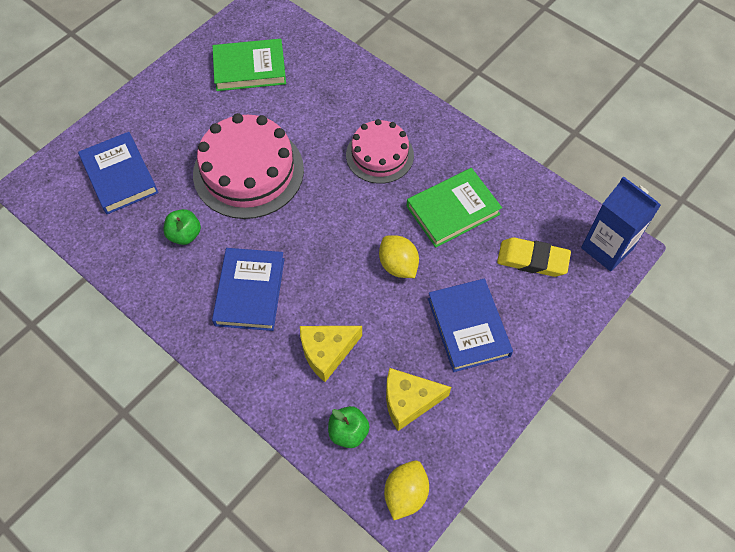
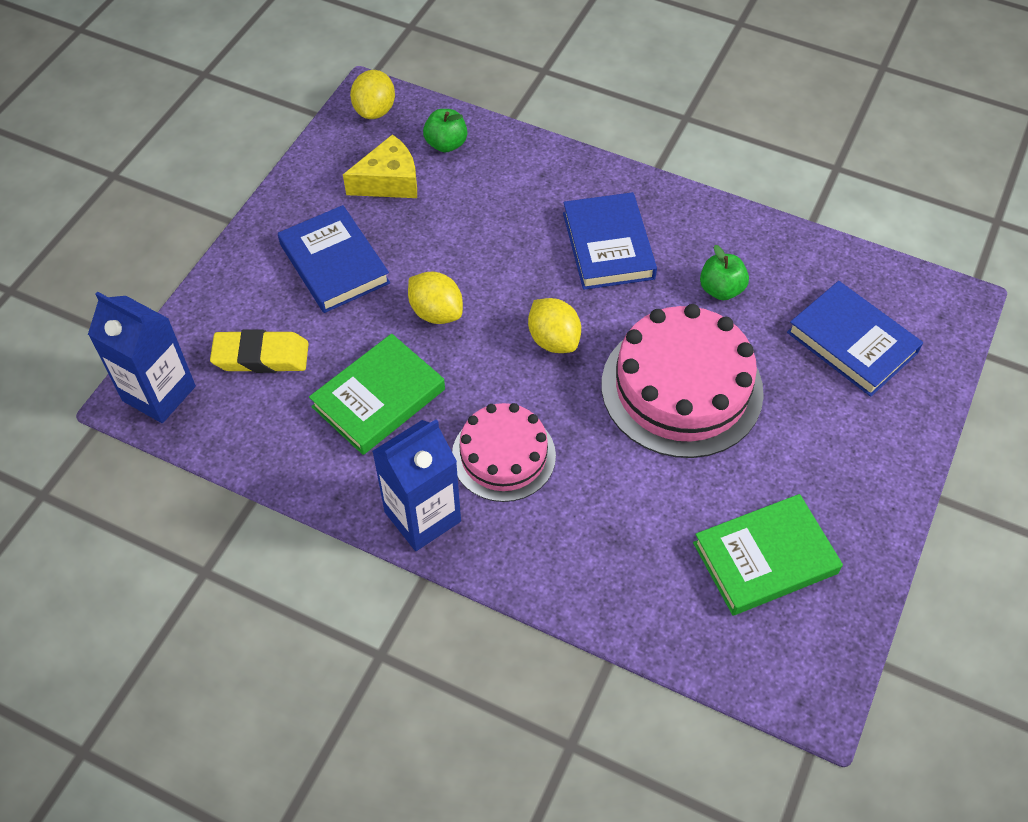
camera: 165 degrees right, 5 degrees down
yellow cheese [300,326,362,382] -> none
none -> blue carton [372,419,461,551]
none -> yellow lemon [528,298,581,353]

